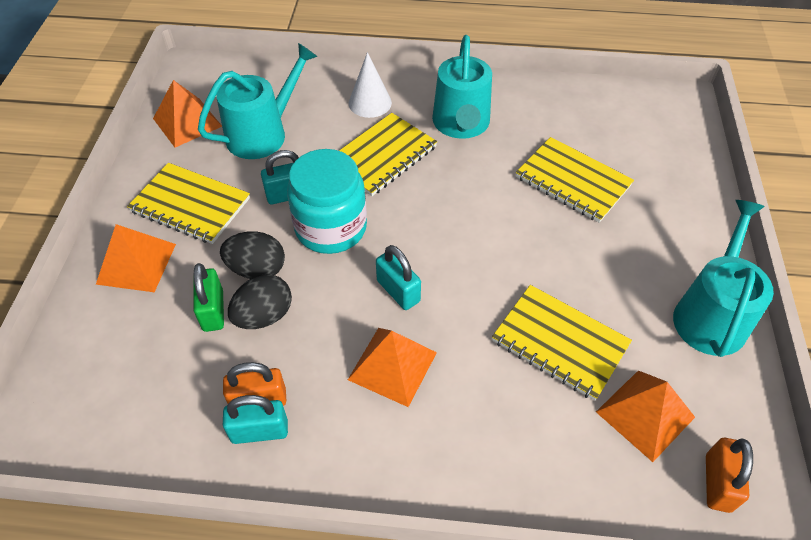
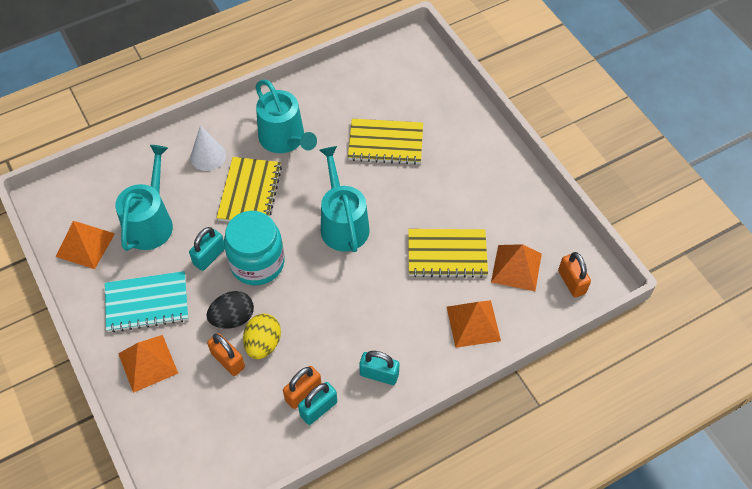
camera: 35 degrees left, 5 degrees up
yellow notebook [127,163,250,244] -> turquoise notebook [105,271,188,333]
green padlock [194,263,224,332] -> orange padlock [207,333,245,376]
black egg [228,274,292,329] -> yellow egg [243,314,281,359]
orange pyramid [348,328,437,407] -> orange pyramid moved to [447,300,501,348]
turquoise padlock [376,245,421,310] -> turquoise padlock moved to [359,351,399,385]
turquoise watering can [673,200,774,357] -> turquoise watering can moved to [320,146,370,252]

